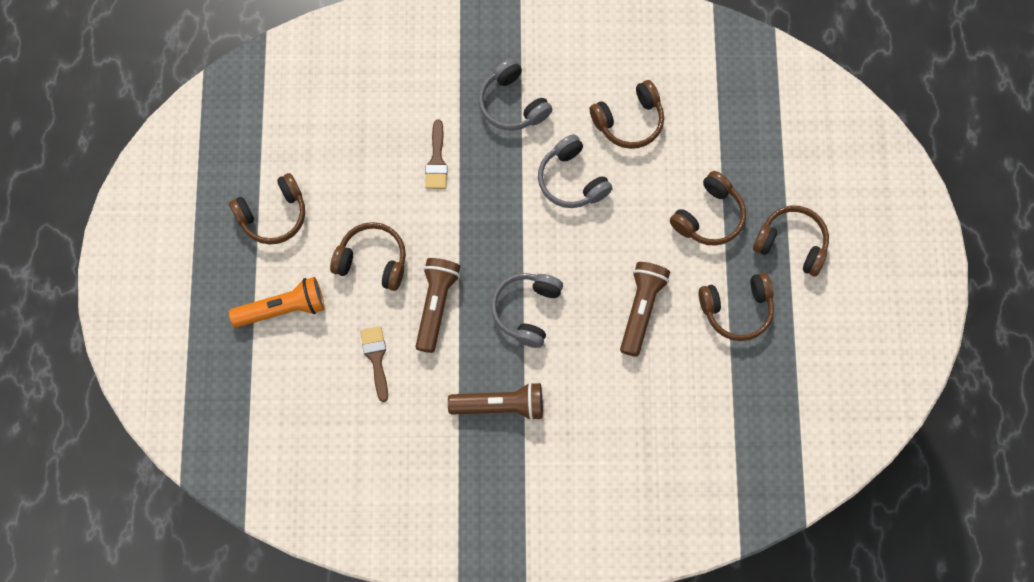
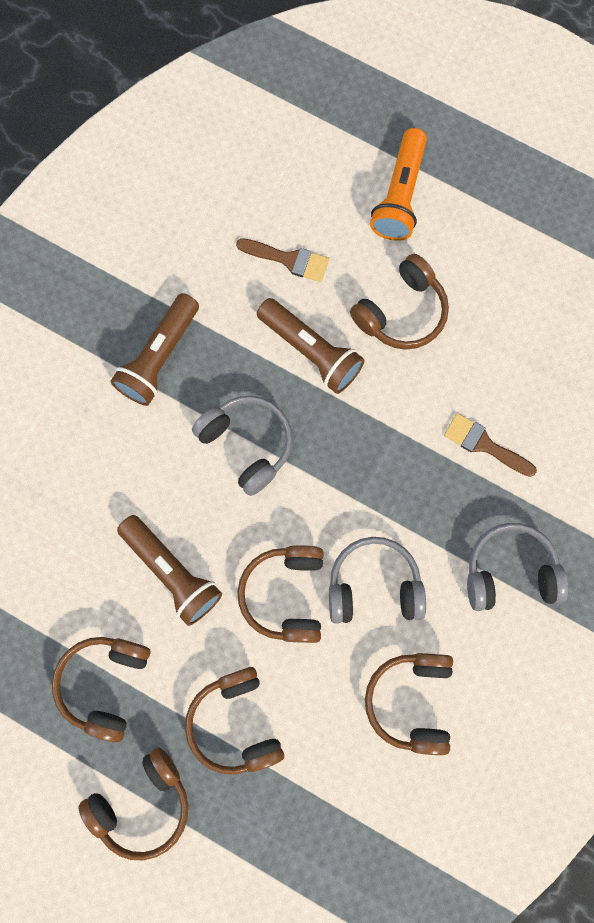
camera: 120 degrees right, 5 degrees up
brown headphones [229,173,305,244] -> brown headphones moved to [237,545,324,643]

